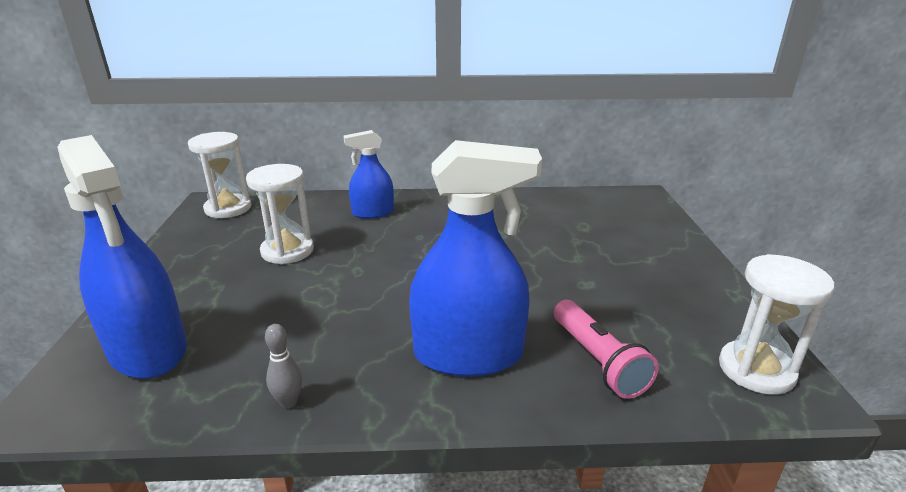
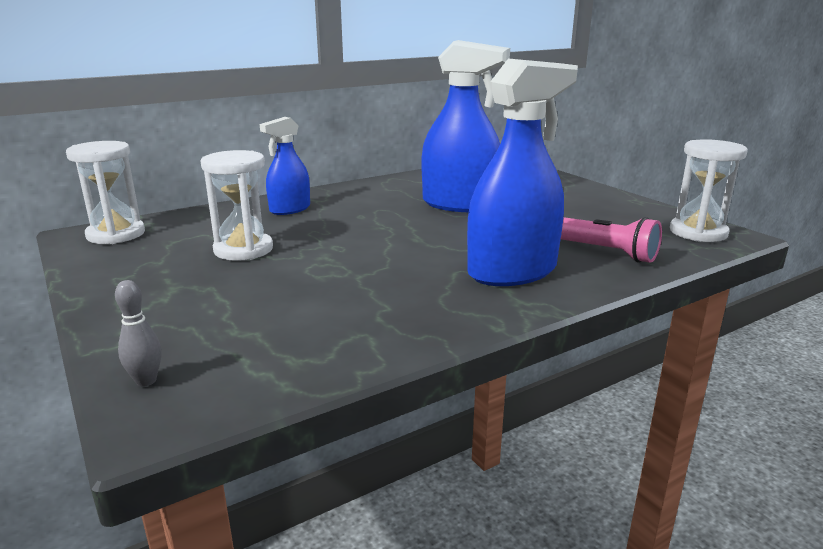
camera: 30 degrees left, 5 degrees down
blue spray bottle [58,135,187,379] -> blue spray bottle moved to [422,40,510,212]
grey bowling pin [265,324,302,408] -> grey bowling pin moved to [115,280,162,387]

